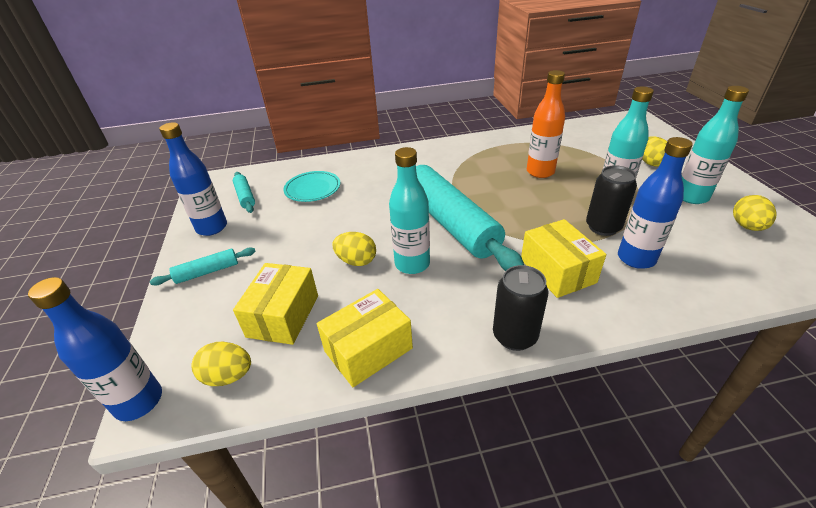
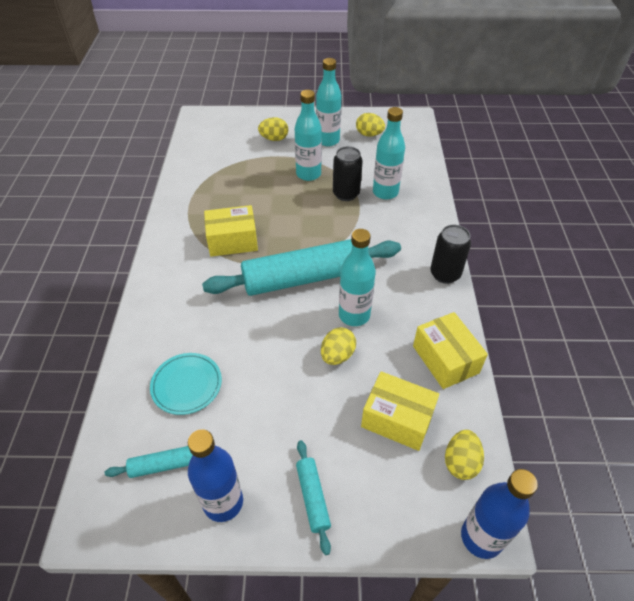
camera: 80 degrees left, 10 degrees up
yellow box [521,219,606,298] -> yellow box moved to [204,205,258,257]
orange bottle [527,70,565,178] -> none
blue bottle [618,137,693,269] -> turquoise bottle [373,107,405,200]

